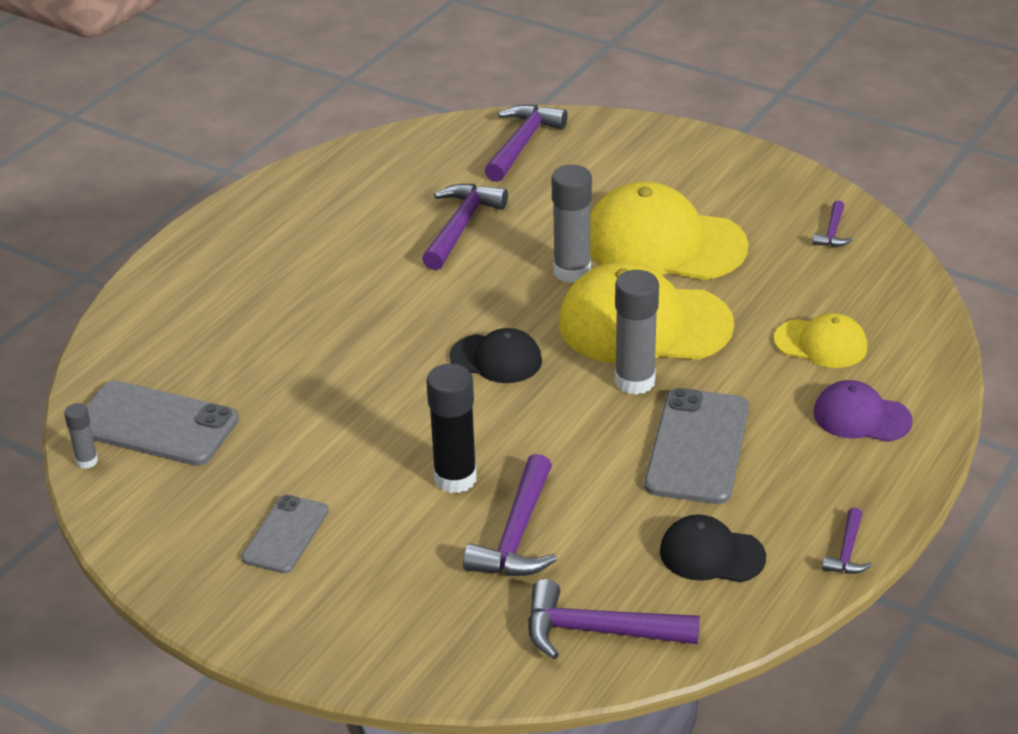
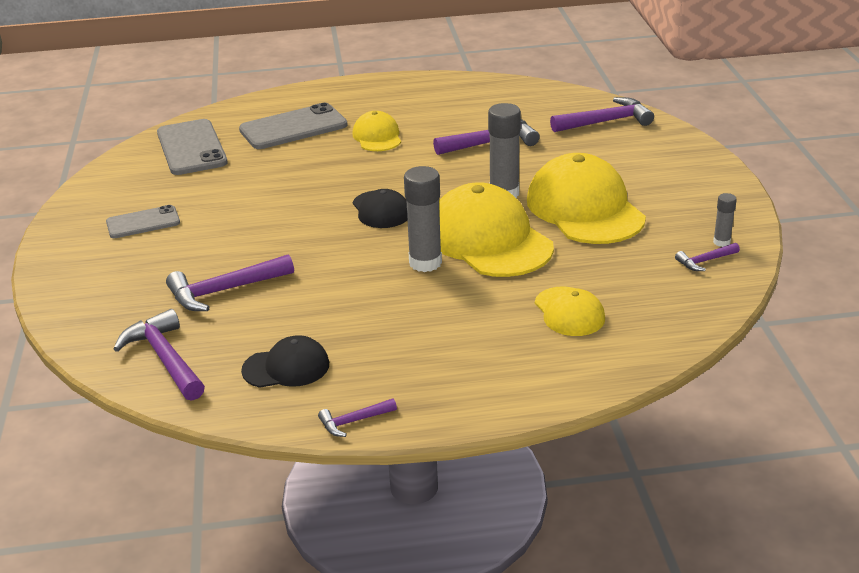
camera: 50 degrees right, 5 degrees down
grey glue stick [64,403,98,469] -> grey glue stick moved to [713,193,737,247]
black glue stick [426,364,477,493] -> none
grey phone [644,388,749,504] -> grey phone moved to [239,103,347,149]
black cap [660,514,766,582] -> black cap turned 105 degrees clockwise [241,335,329,388]
purple cap [813,380,913,442] -> none
none -> yellow cap [352,111,401,151]

